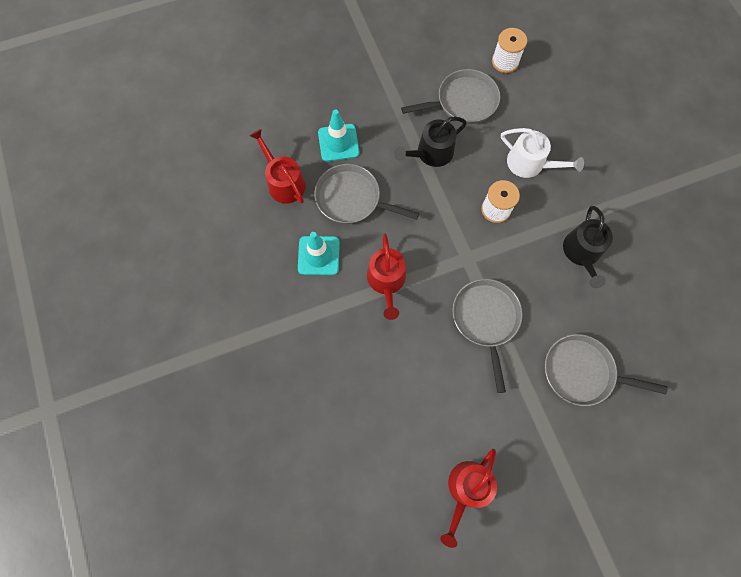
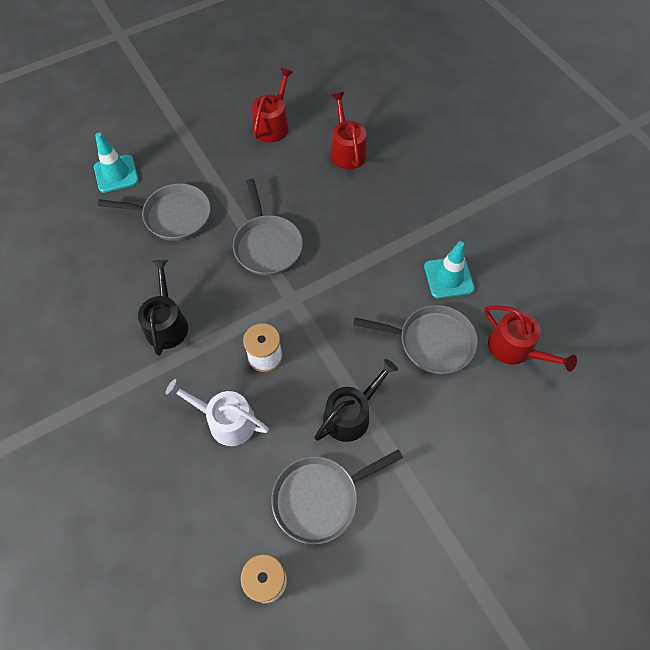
camera: 170 degrees right, 10 degrees down
turquoise traffic cone [318,109,360,162] -> turquoise traffic cone moved to [94,133,139,193]
red watering can [367,234,406,320] -> red watering can moved to [330,92,367,169]

